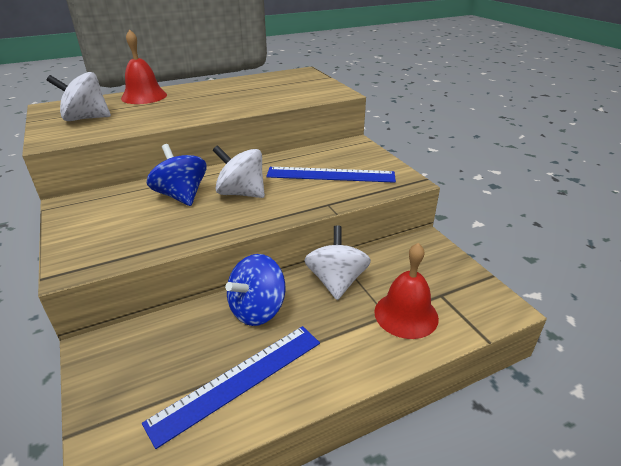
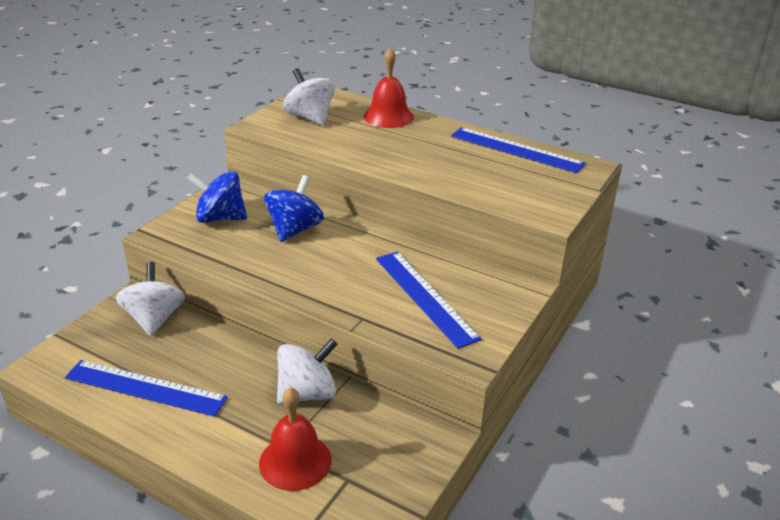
camera: 55 degrees right, 0 degrees up
white spinning top [213,145,265,198] -> white spinning top moved to [116,262,185,336]
blue spinning top [225,254,286,326] -> blue spinning top moved to [187,171,247,223]
none -> blue ruler [451,127,586,173]

